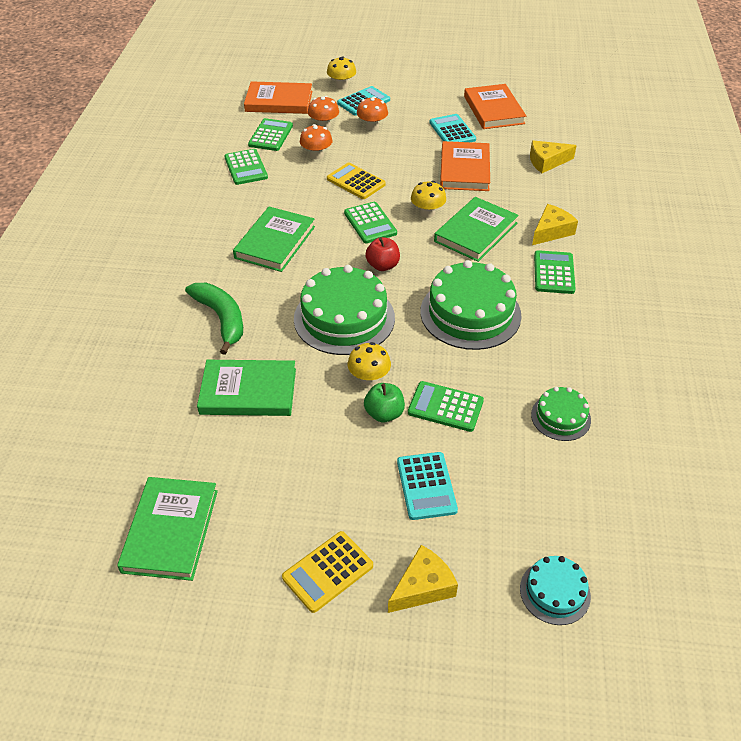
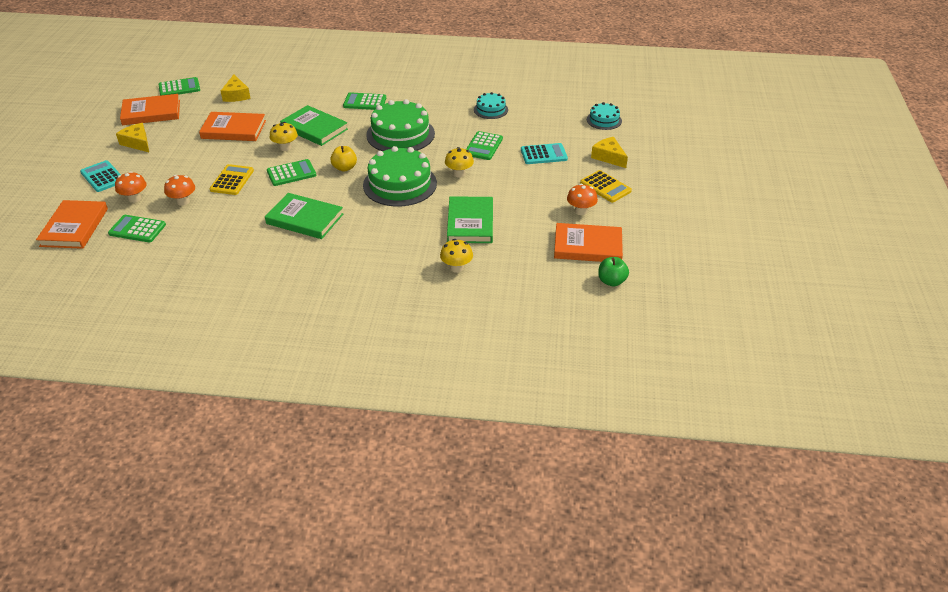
camera: 90 degrees left, 5 degrees down
green book [117,477,218,581] -> orange book [554,223,623,262]
green banana [185,283,243,355] -> none
green calculator [224,149,268,185] -> green calculator moved to [159,77,200,96]
yellow mushroom [327,56,356,89] -> yellow mushroom moved to [440,239,473,273]
yellow calculator [327,163,386,199] -> yellow calculator turned 150 degrees clockwise [209,164,254,195]
orange mushroom [357,96,388,131] -> orange mushroom moved to [567,184,598,215]
green apple [364,383,405,422] -> green apple moved to [598,257,629,286]
red apple [365,237,400,271] -> yellow apple [330,146,357,172]
turquoise calculator [429,114,476,142] -> none
green cake [531,387,591,441] -> turquoise cake [474,92,508,119]
yellow cheese [532,204,578,245] -> yellow cheese moved to [116,123,149,152]

